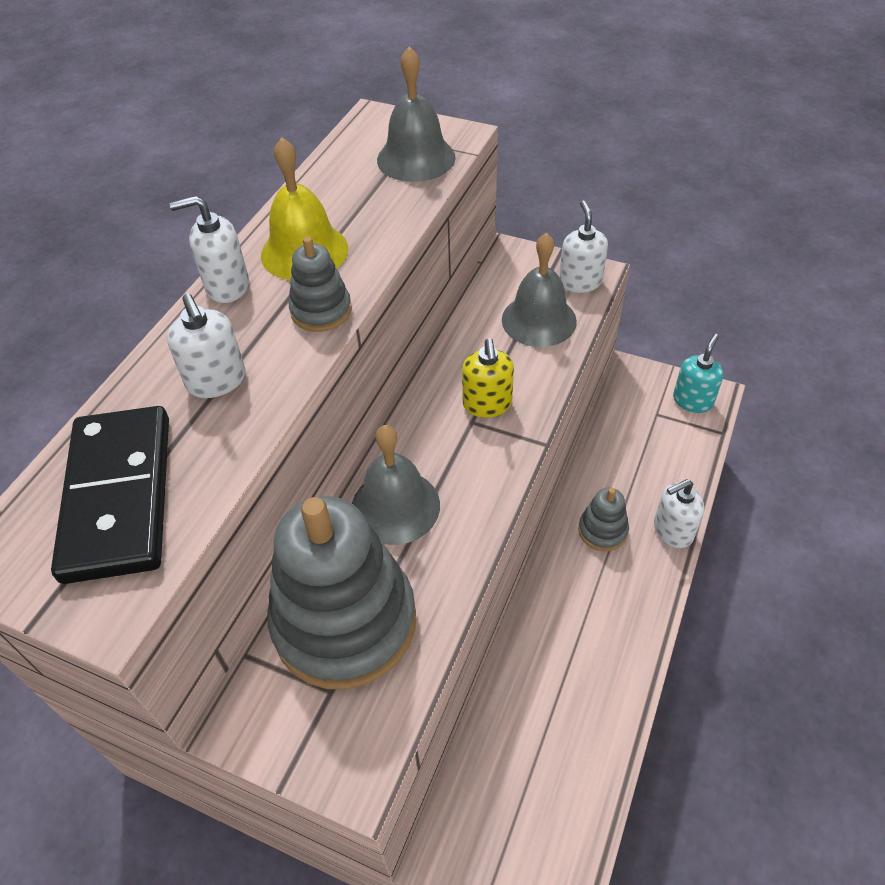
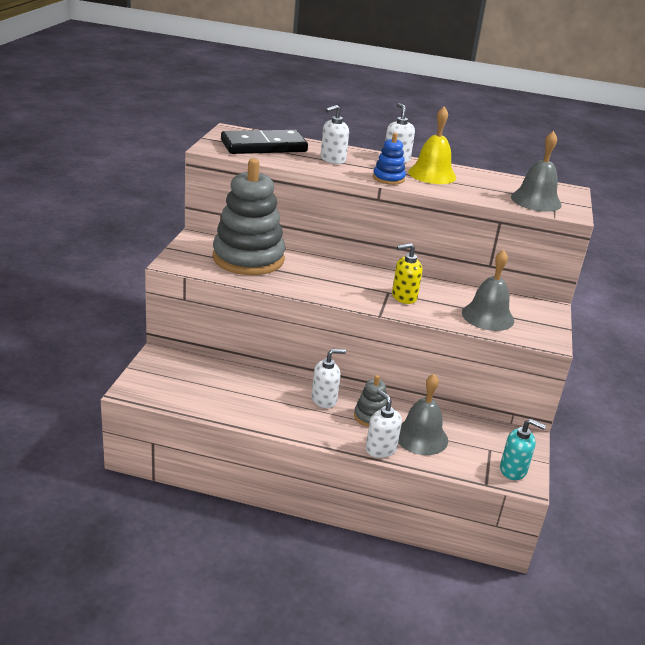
camera: 75 degrees right, 20 degrees down
grey stacking toy [289,237,352,332] -> blue stacking toy [373,133,406,185]
grey bell [352,425,440,545] -> grey bell moved to [398,374,448,455]
white soap dispenser [559,201,608,293] -> white soap dispenser moved to [312,349,346,408]

